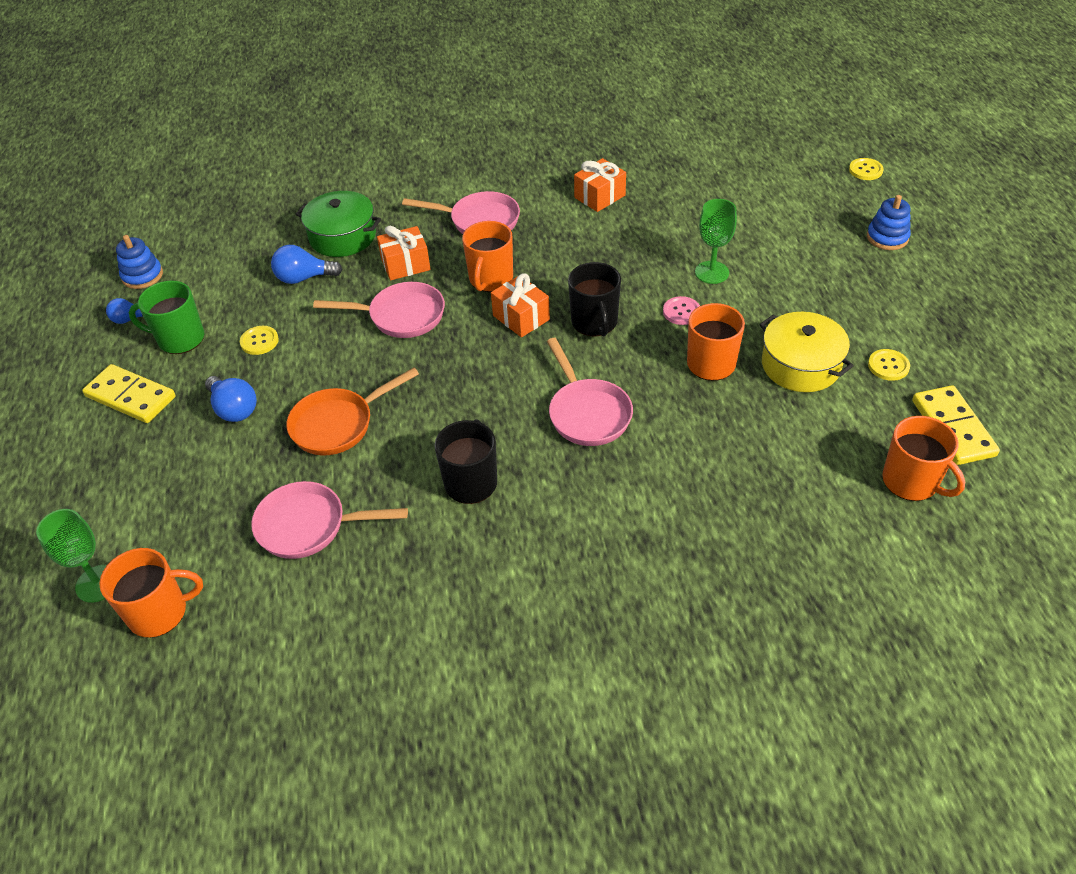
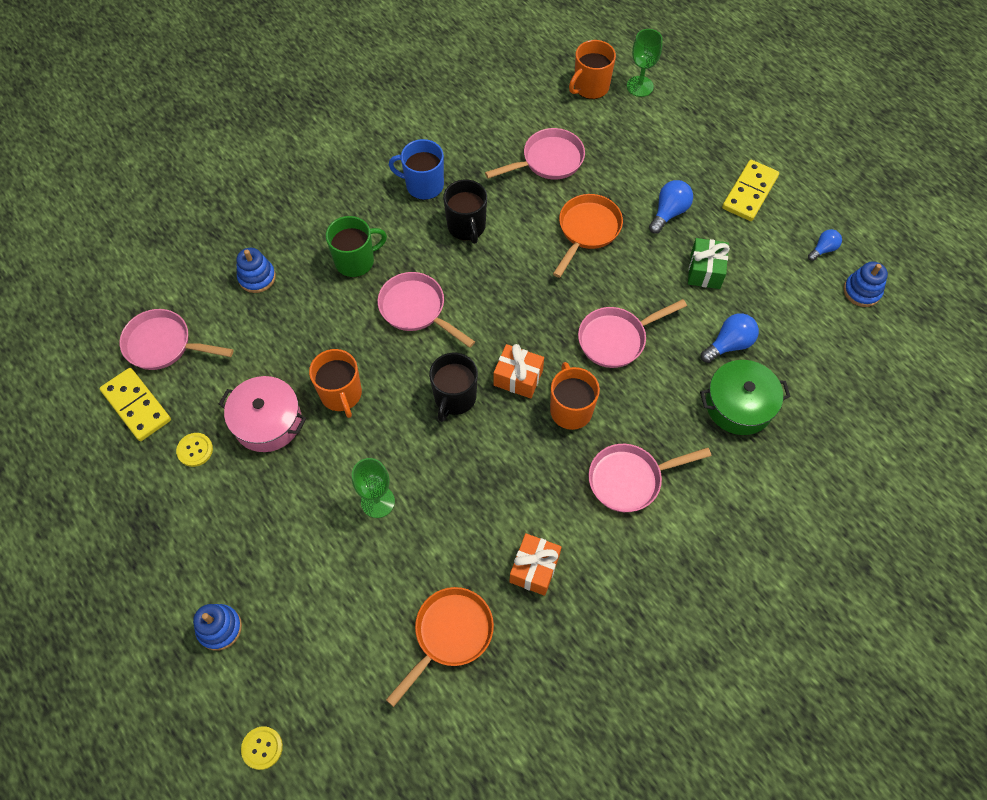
camera: 150 degrees right, 15 degrees up
yellow domino [82,364,176,423] -> yellow domino turned 60 degrees counterclockwise [722,160,779,221]
green mug [129,281,204,354] -> green mug moved to [326,216,387,277]
blue light bulb [205,376,257,422] -> blue light bulb turned 105 degrees clockwise [649,180,693,234]
yellow button [240,326,279,355] -> green gift [688,238,730,289]
orange gift [377,226,431,280] -> none
black mug [568,262,621,337] -> black mug turned 120 degrees counterclockwise [429,353,478,422]
pink button [663,296,700,325] -> none
yellow pot [760,312,854,392] -> pink pot [219,376,306,452]
orange mug [882,416,965,501] -> pink pan [119,309,234,370]
none -> blue stacking toy [236,248,276,293]
none -> orange pan [386,587,494,707]
none -> blue mug [389,139,444,200]

